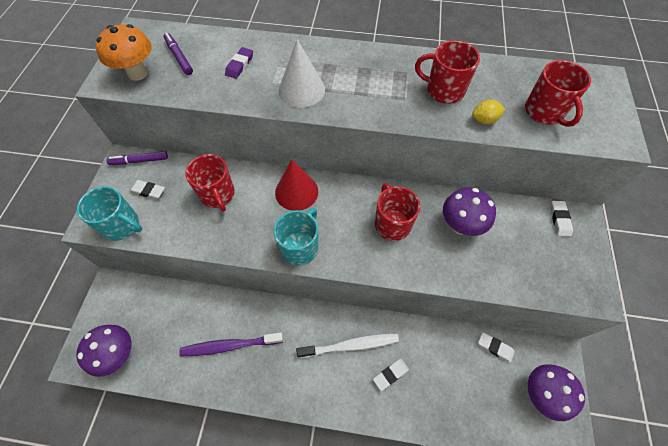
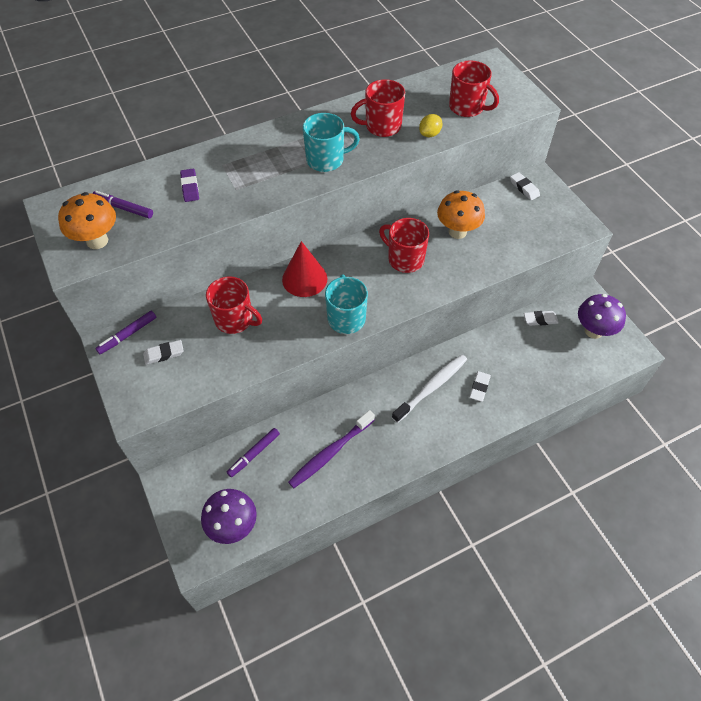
camera: 35 degrees left, 5 degrees down
turquoise mug [77,186,142,241] -> turquoise mug moved to [303,113,360,172]
white cone [279,39,325,107] -> none
purple mushroom [443,188,496,236] -> orange mushroom [437,190,485,239]
none -> purple marker [227,428,280,477]

